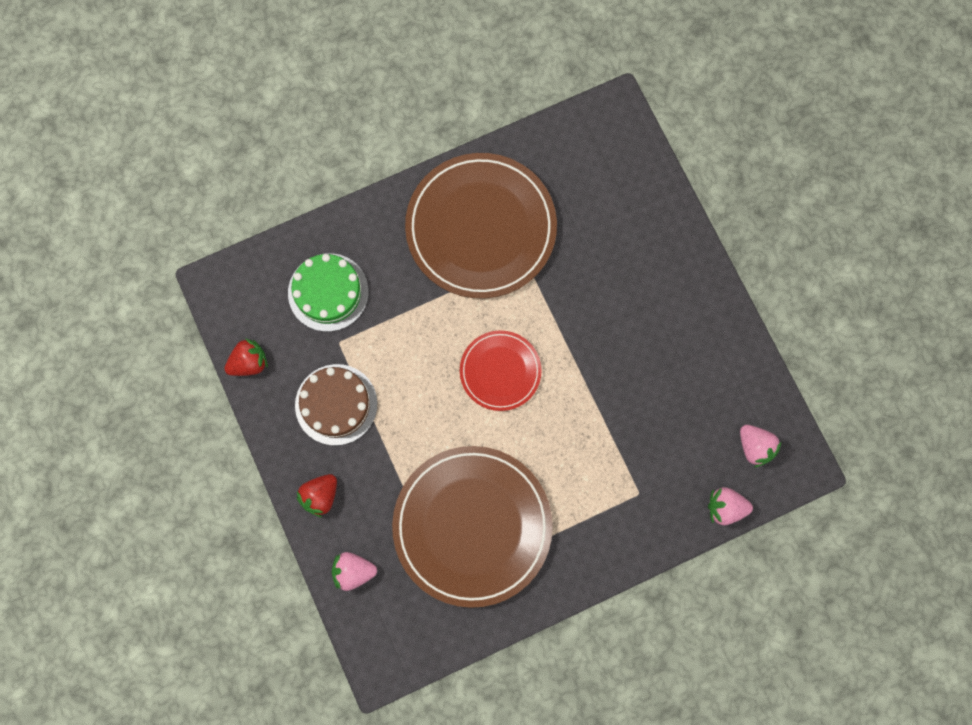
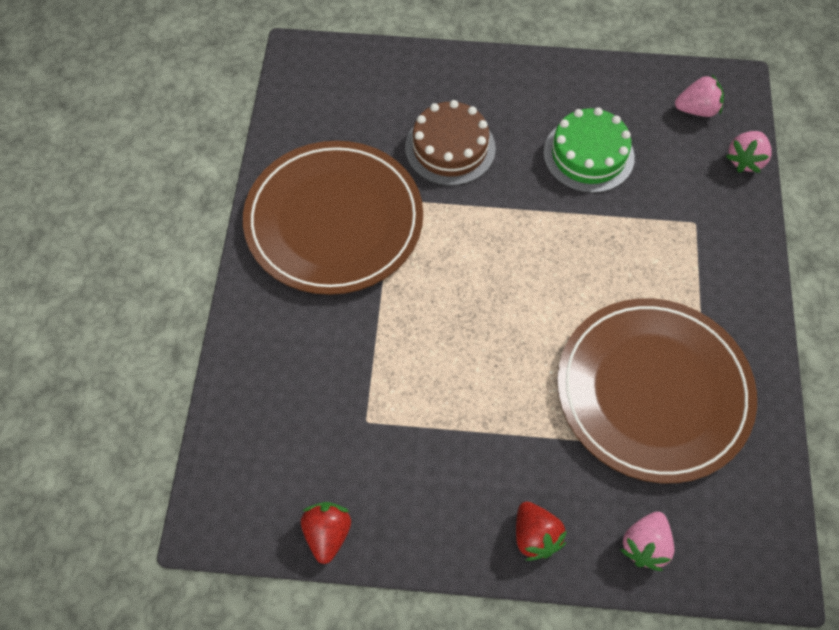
camera: 60 degrees left, 15 degrees down
green cake [288,253,369,332] -> green cake moved to [543,107,635,193]
brown cake [295,364,377,446] -> brown cake moved to [405,100,496,186]
red plate [460,330,542,411] -> none

